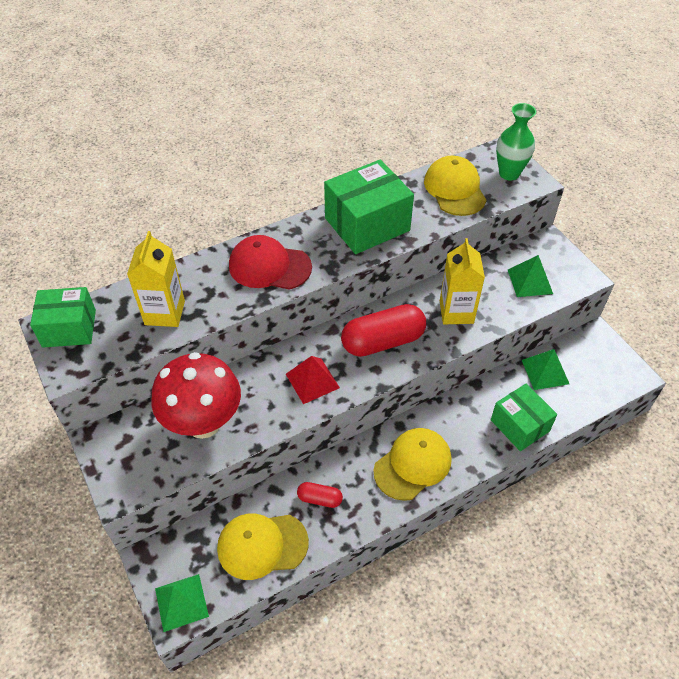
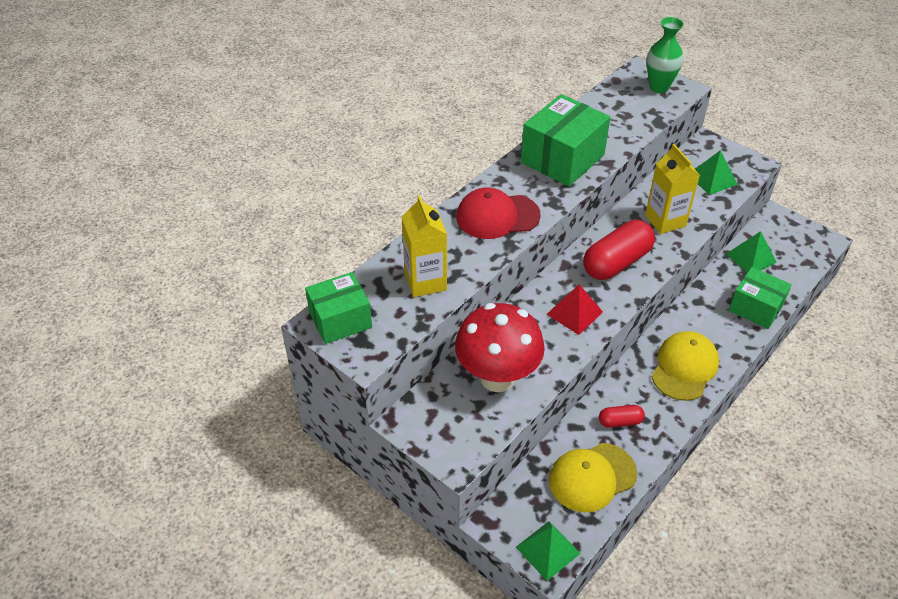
camera: 20 degrees left, 5 degrees down
yellow cap [424,156,487,216] -> none

